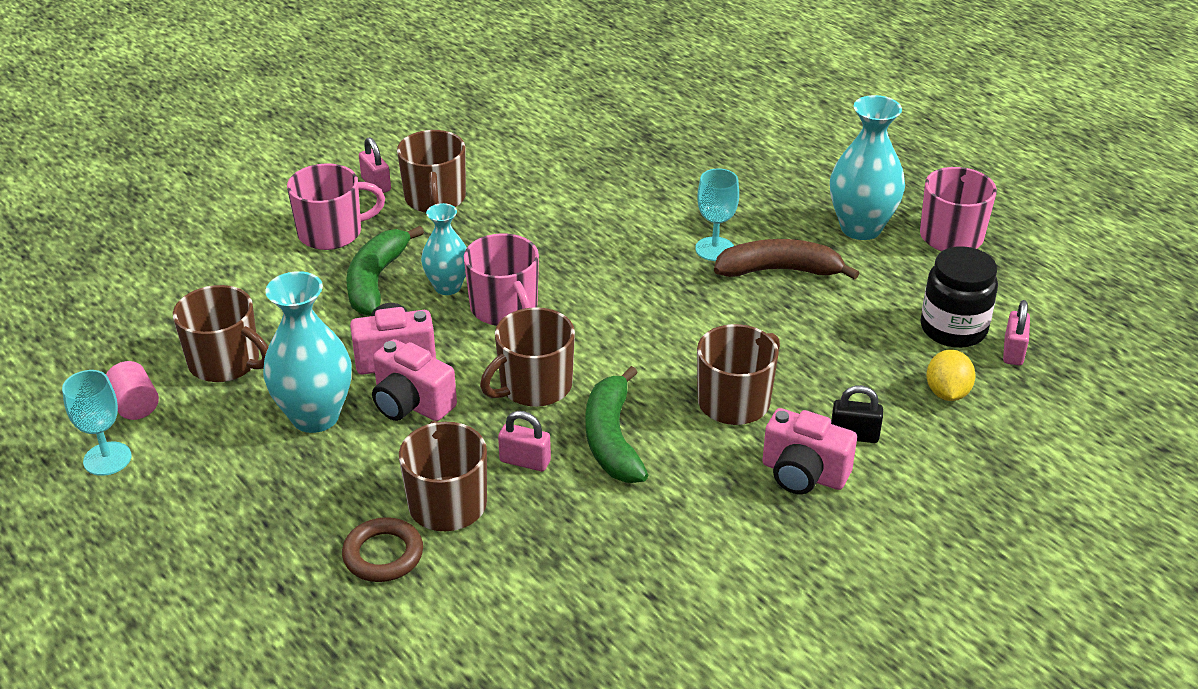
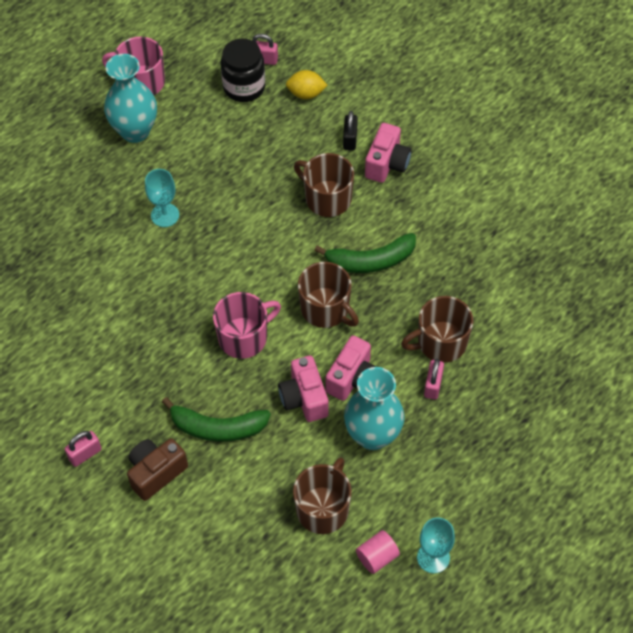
camera: 95 degrees left, 20 degrees up
pink mug [287,163,385,250] -> brown camera [127,438,188,501]
brown ring [342,517,423,582] -> none
brown mug [397,130,466,213] -> none
turquoise vase [421,203,467,295] -> none
pink padlock [498,411,551,471] -> pink padlock moved to [424,359,444,400]
brown banana [714,239,859,280] -> none

